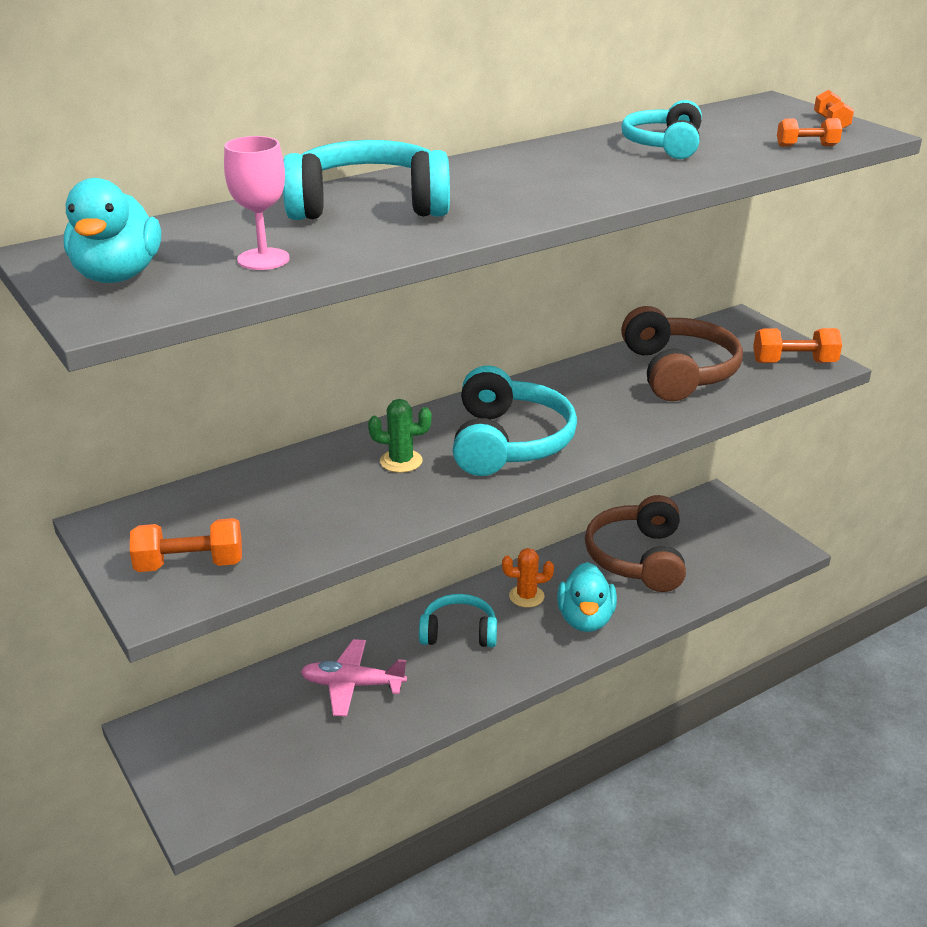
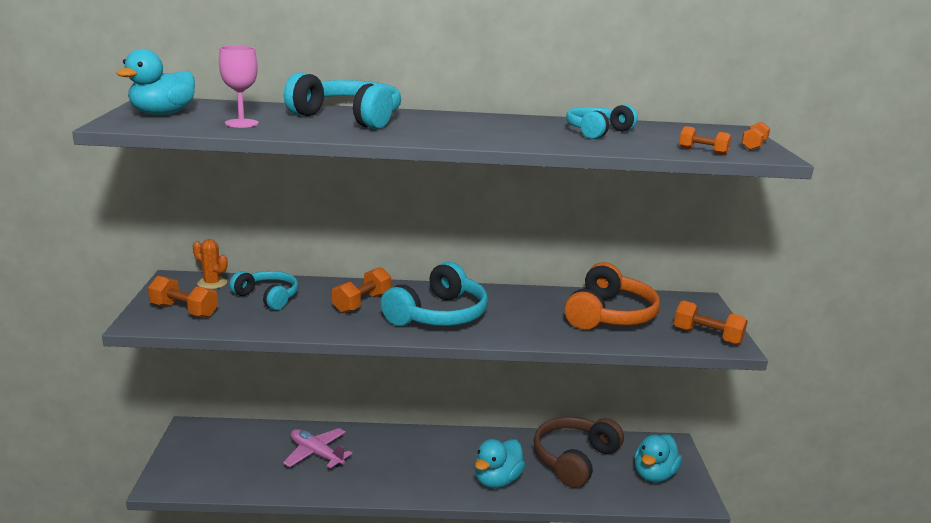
camera: 30 degrees right, 10 degrees down
green cactus [368,399,431,473] -> orange dumbbell [332,267,391,313]
turquoise headphones [419,594,497,647] -> turquoise headphones moved to [230,271,298,310]
orange cactus [502,548,554,608] -> orange cactus moved to [193,239,228,289]
brown headphones [621,306,743,401] -> orange headphones [564,262,660,330]
none -> turquoise duck [634,435,682,482]

